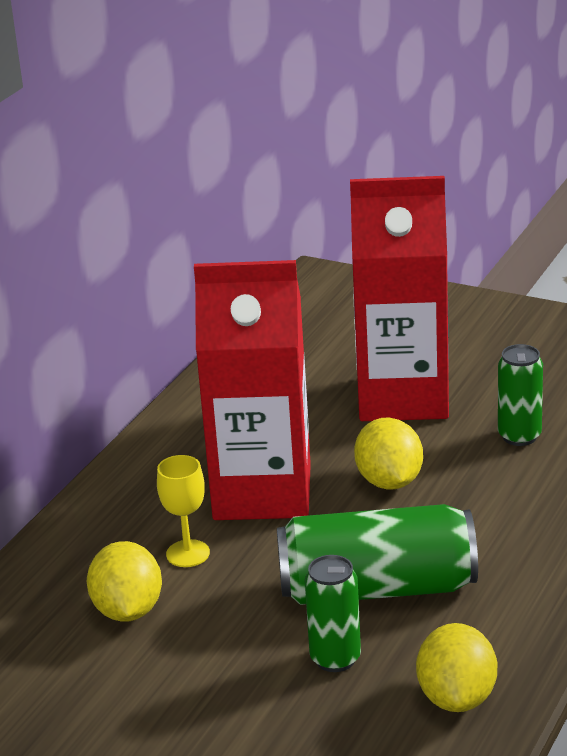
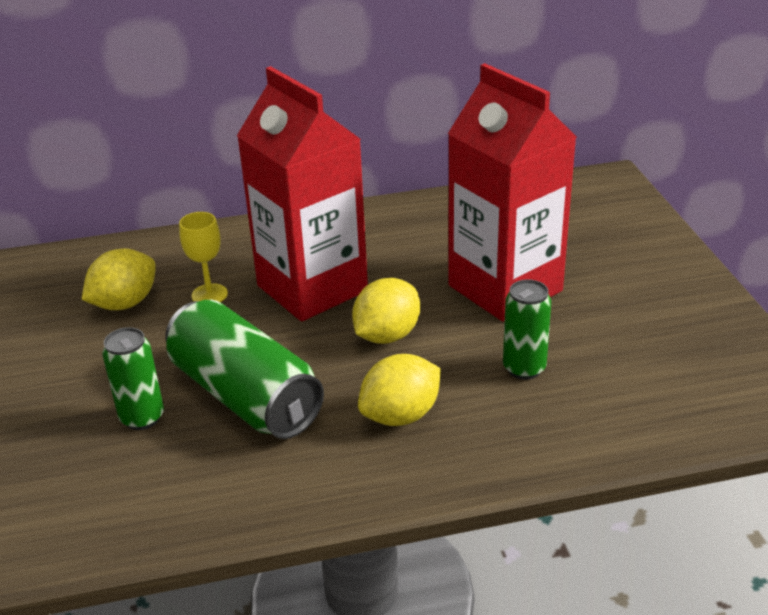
camera: 50 degrees right, 5 degrees up
yellow lemon [416,623,497,712] -> yellow lemon moved to [358,354,441,426]

